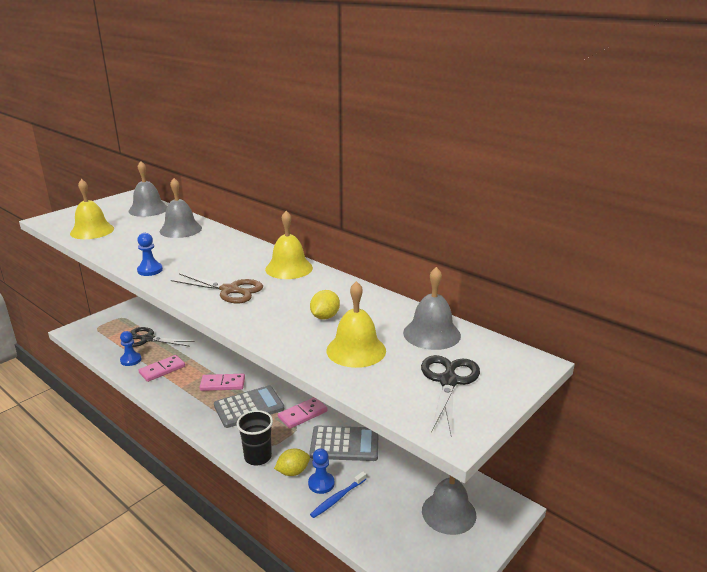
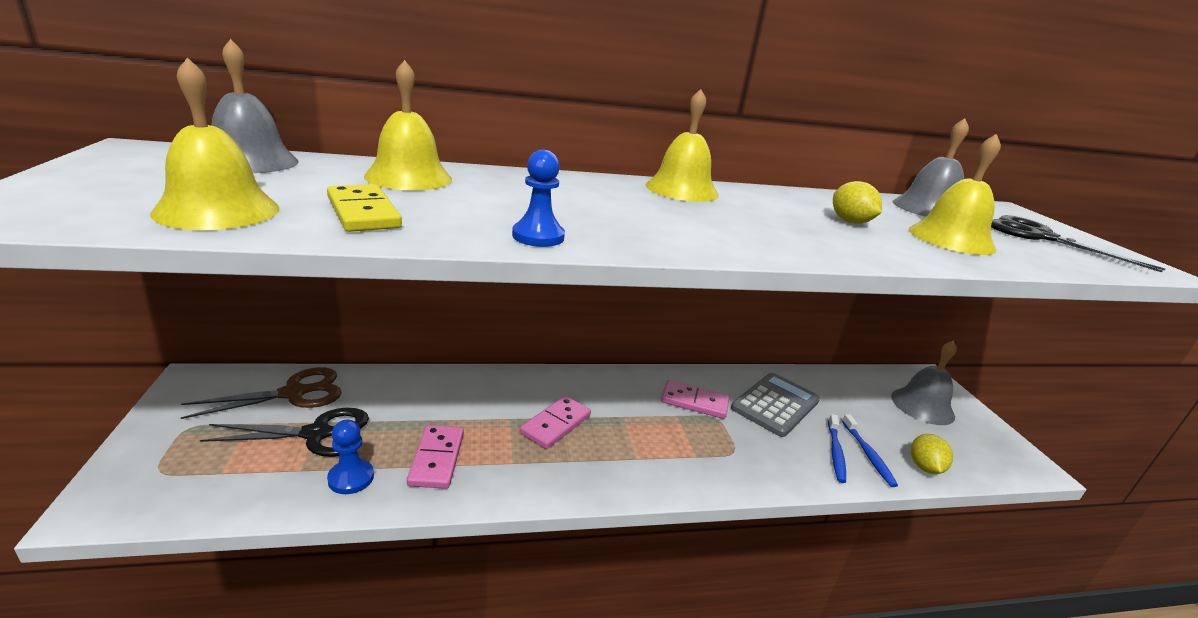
camera: 55 degrees left, 0 degrees up
black scissors [131,327,195,347] -> black scissors turned 150 degrees counterclockwise [200,408,369,457]
grey bell [160,178,202,238] -> yellow bell [364,60,452,190]
brown scissors [171,273,263,303] -> brown scissors moved to [181,367,342,419]
grey calculator [214,385,284,428] -> none
black cup [237,410,273,465] -> none
yellow lemon [274,448,310,476] -> yellow lemon moved to [911,434,953,474]
pink domino [278,397,327,429] -> pink domino turned 75 degrees counterclockwise [661,380,729,419]
blue pawn [308,448,334,494] -> blue toothbrush [828,414,846,483]
none -> yellow domino [327,184,402,232]

